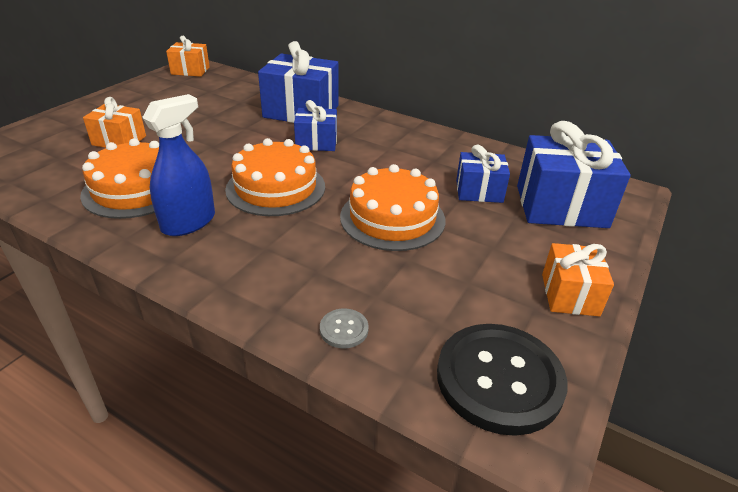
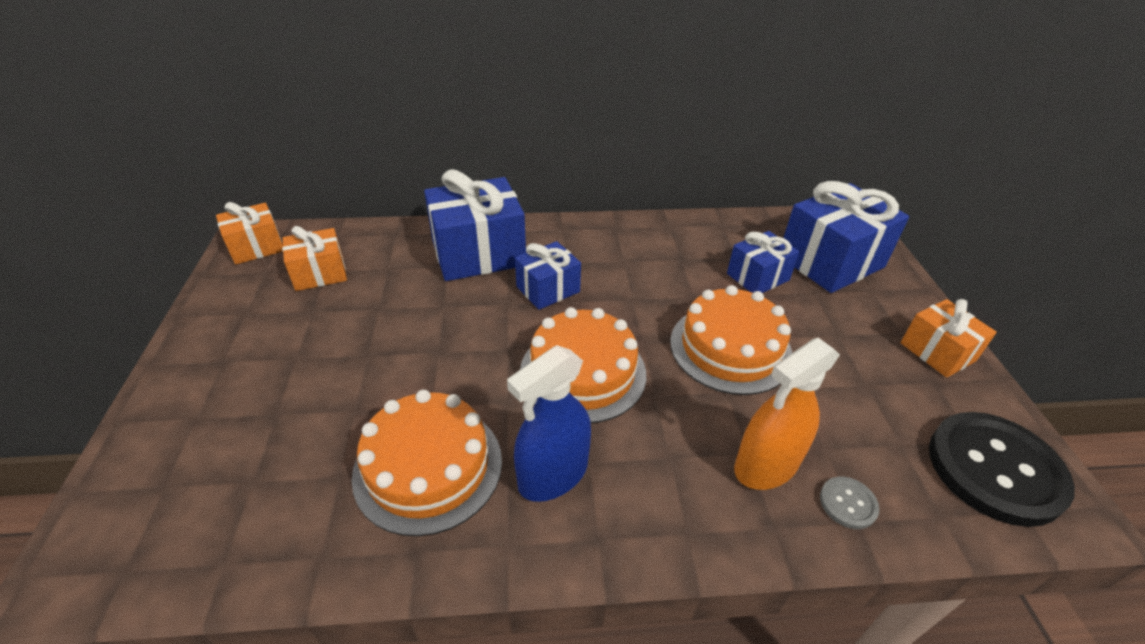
camera: 35 degrees left, 5 degrees up
orange gift [83,97,146,148] -> orange gift moved to [282,226,347,291]
blue spray bottle [142,94,215,236] -> blue spray bottle turned 135 degrees counterclockwise [507,345,591,502]
none -> orange spray bottle [734,338,840,490]

